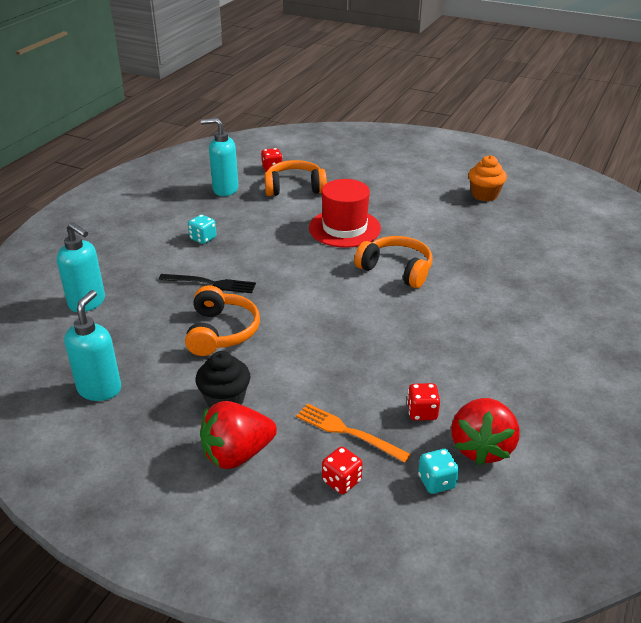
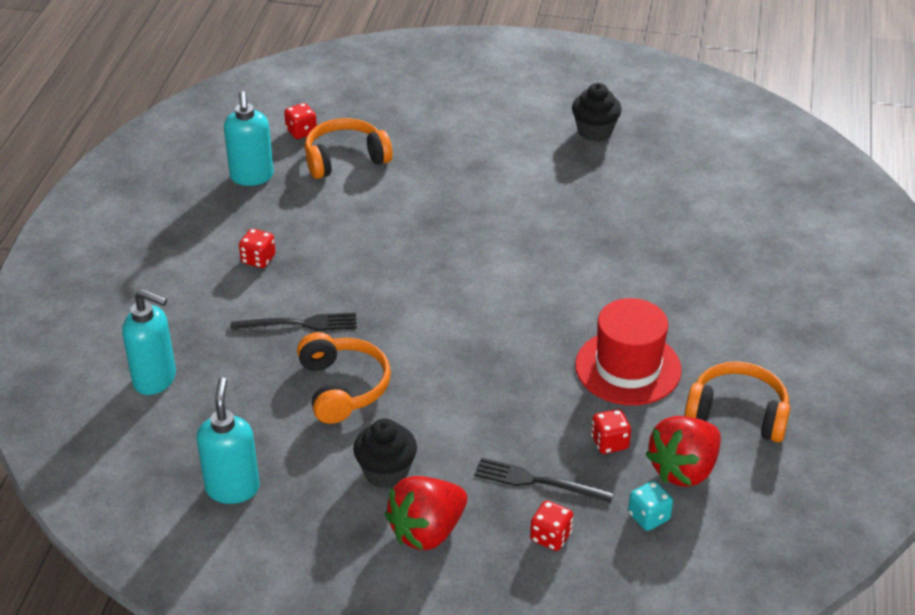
camera: 15 degrees left, 5 degrees up
turquoise dice [188,215,216,244] -> red dice [239,229,276,268]
turquoise soap dispenser [201,118,238,196] -> turquoise soap dispenser turned 90 degrees counterclockwise [224,91,274,186]
orange fork [296,403,411,463] -> black fork [474,457,613,503]
red hat [309,179,381,248] -> red hat moved to [575,298,682,405]
orange headphones [355,236,433,288] -> orange headphones moved to [685,362,790,442]
red strawberry [451,398,519,466] -> red strawberry turned 45 degrees clockwise [645,416,721,487]
orange cupcake [469,155,507,201] -> black cupcake [572,83,622,142]

